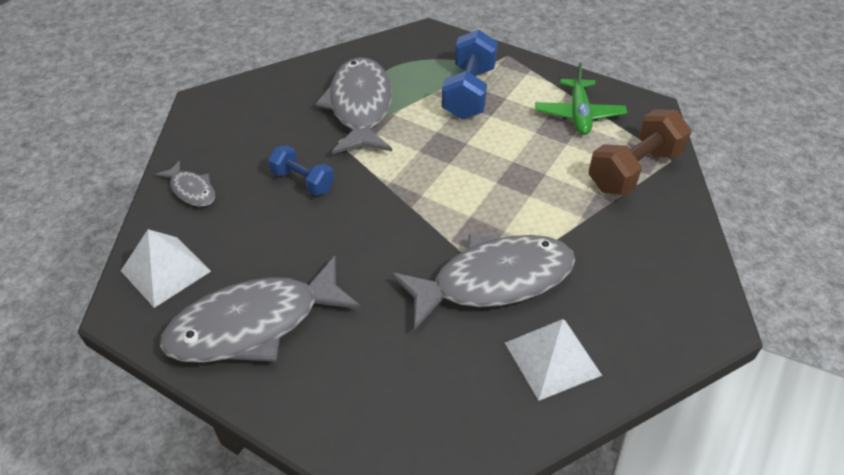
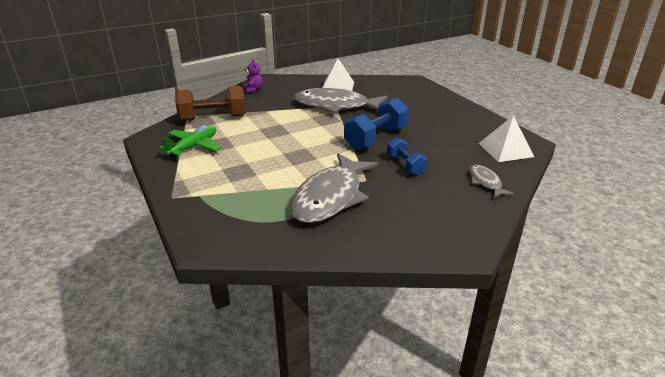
camera: 150 degrees left, 15 degrees down
grey fish [160,256,362,363] -> none
blue dumbbell [442,29,498,119] -> blue dumbbell moved to [344,97,409,150]
none -> purple teddy bear [244,59,263,93]

